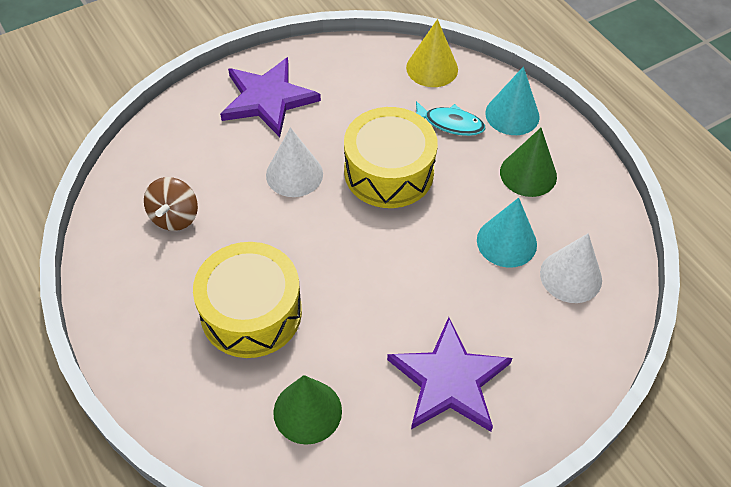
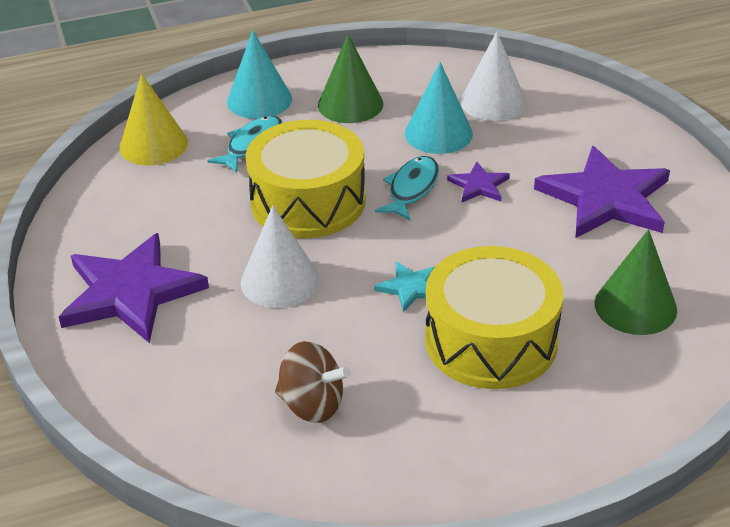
camera: 75 degrees left, 15 degrees down
none -> turquoise star [374,261,436,312]
none -> turquoise fish [375,156,439,221]
none -> purple star [447,162,510,202]

